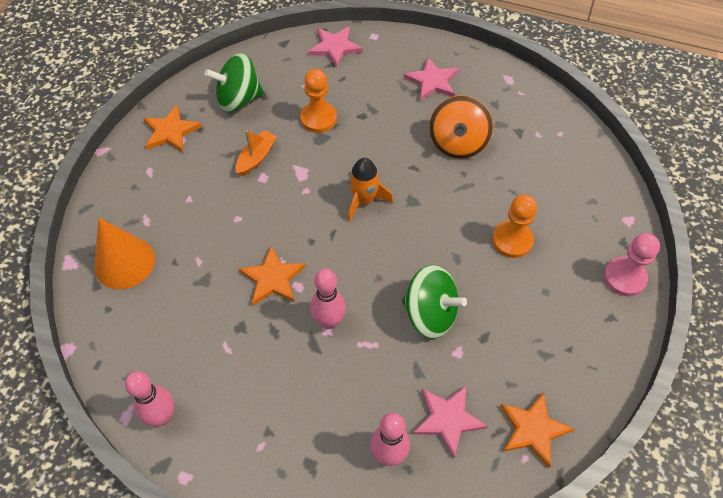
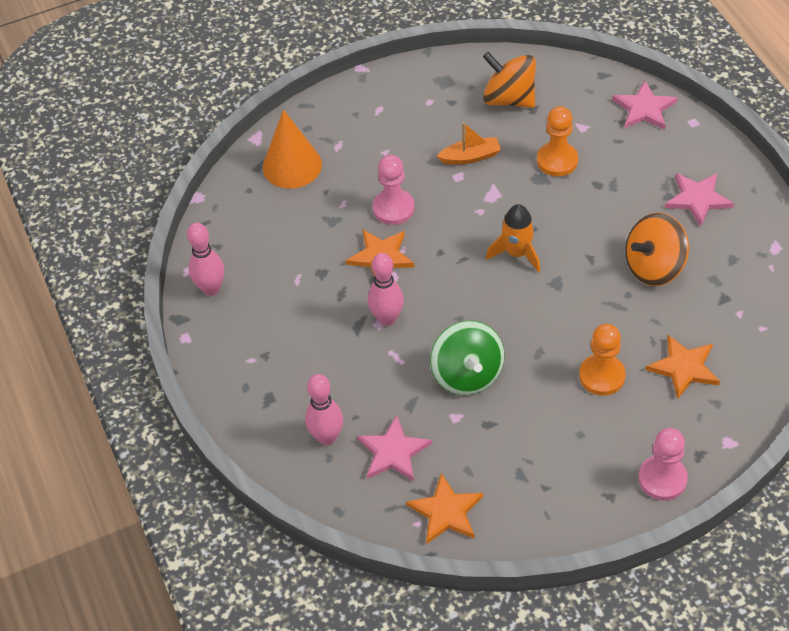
camera: 50 degrees right, 5 degrees down
orange star [143,105,202,153] -> orange star moved to [646,335,720,400]
green spinning top [205,53,264,113] -> orange spinning top [483,52,536,108]
none -> pink pawn [373,155,415,225]

